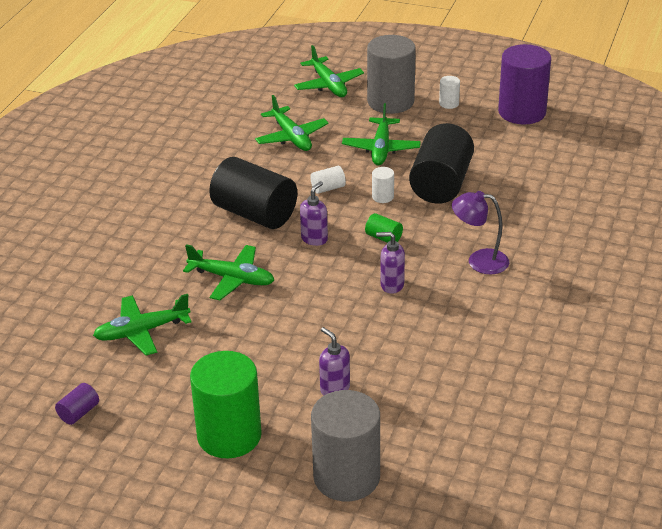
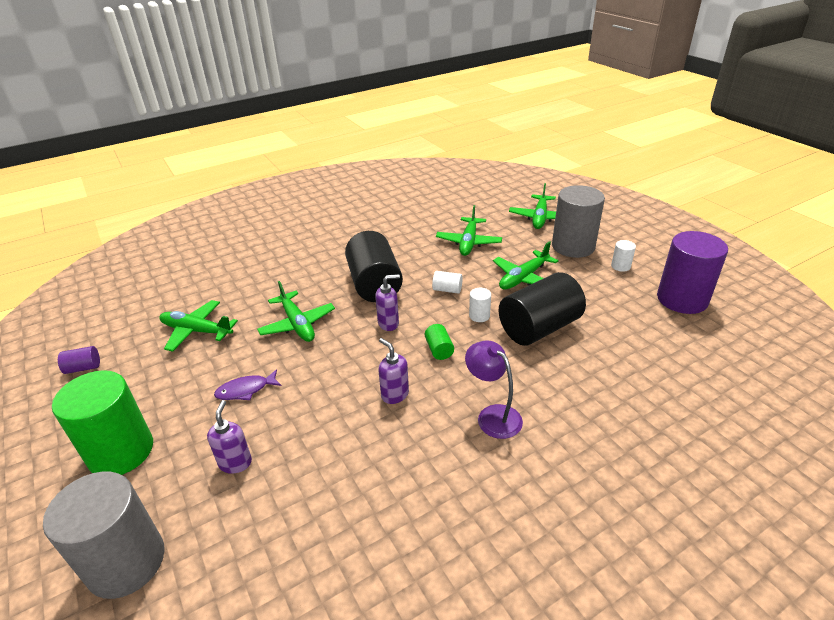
camera: 40 degrees right, 0 degrees up
none -> purple fish [214,369,281,400]

